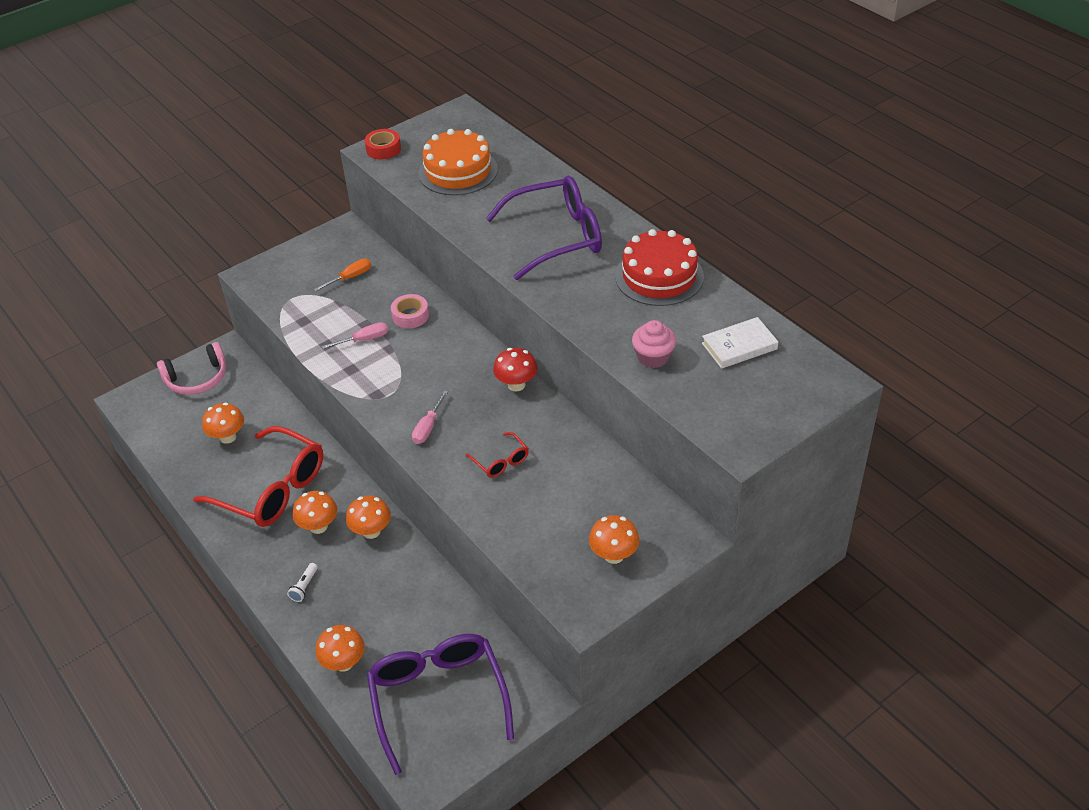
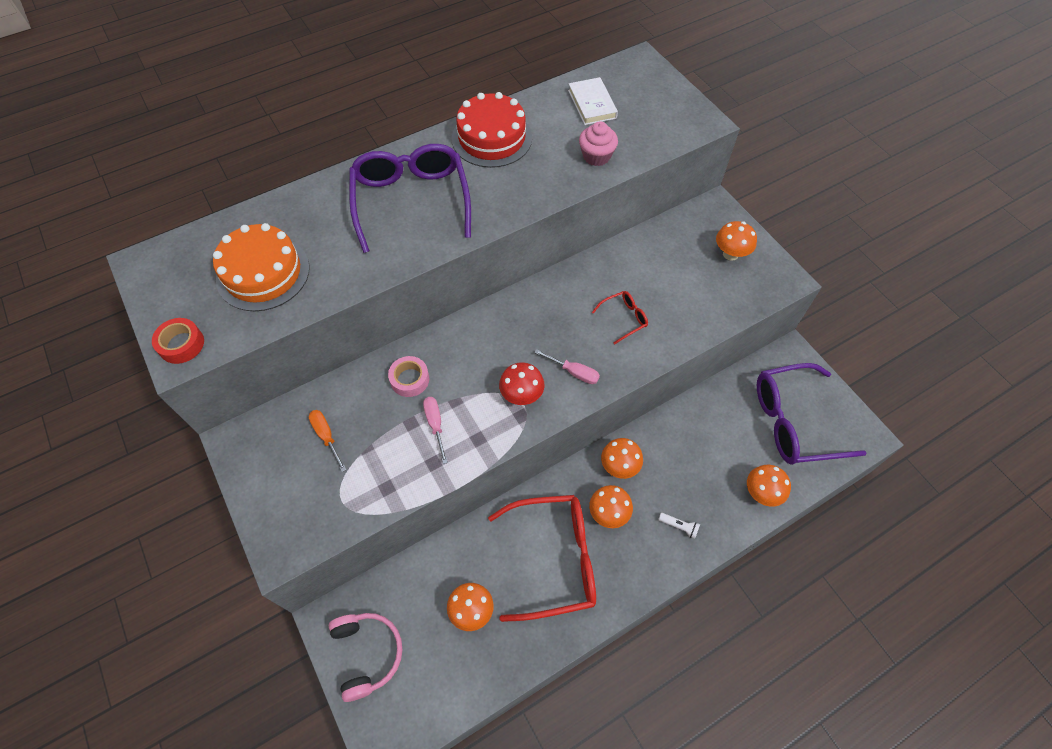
camera: 85 degrees left, 15 degrees up
red glasses [193,426,323,527] -> red glasses turned 45 degrees clockwise [488,495,596,622]
red mushroom [493,348,538,391] -> red mushroom moved to [499,362,545,405]

